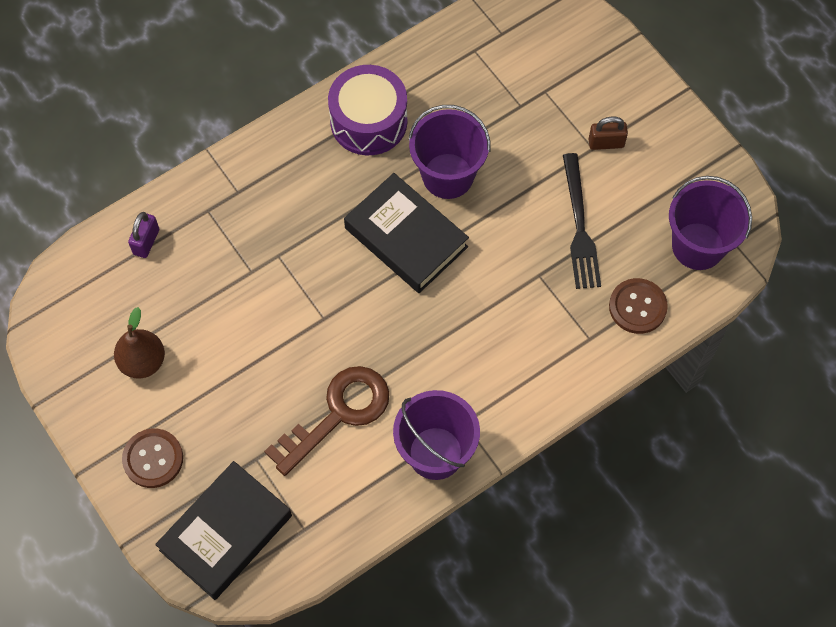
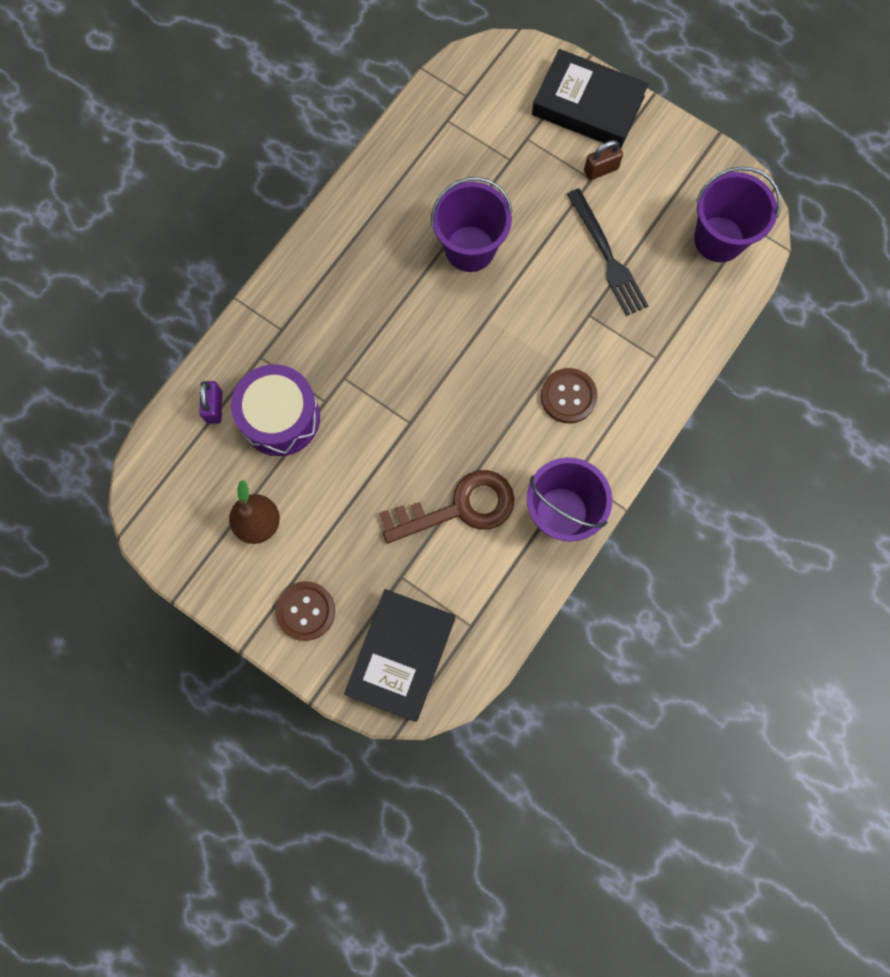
camera: 20 degrees left, 10 degrees up
brown key [264,366,389,476] -> brown key turned 45 degrees clockwise [379,470,515,543]
purple drum [328,65,407,155] -> purple drum moved to [231,365,320,456]
black book [344,173,469,293] -> black book moved to [532,49,649,148]
brown button [609,278,668,334] -> brown button moved to [541,368,598,423]

